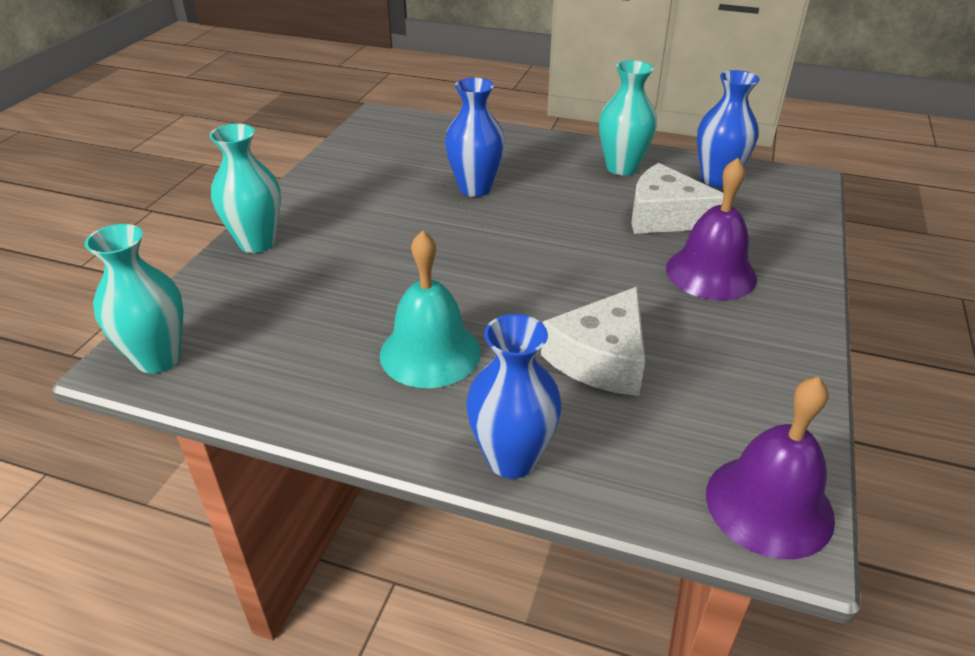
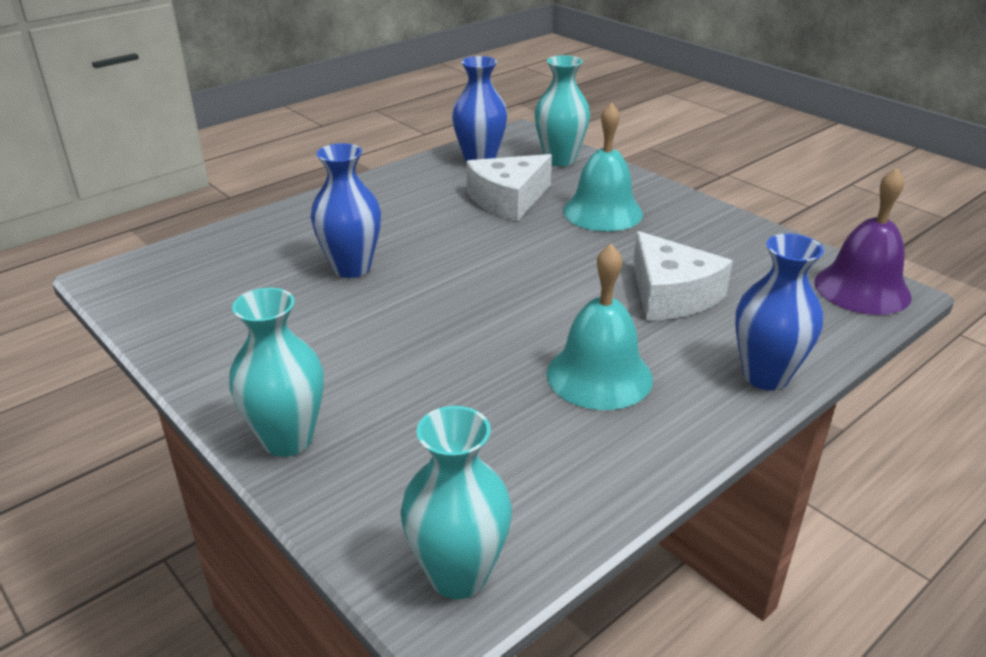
camera: 60 degrees left, 5 degrees down
turquoise vase [599,60,657,175] -> turquoise vase moved to [535,55,590,166]
purple bell [666,158,757,300] -> turquoise bell [563,102,643,231]

